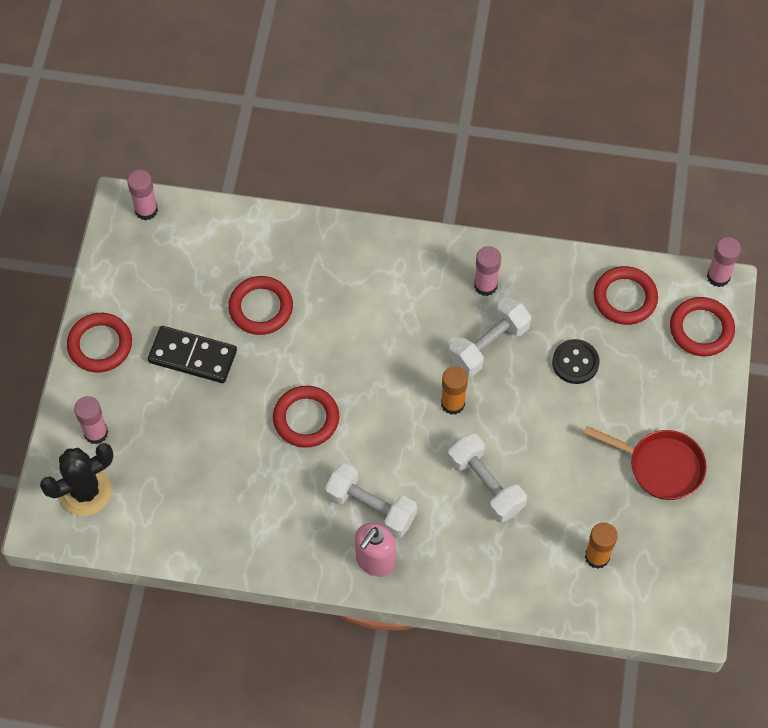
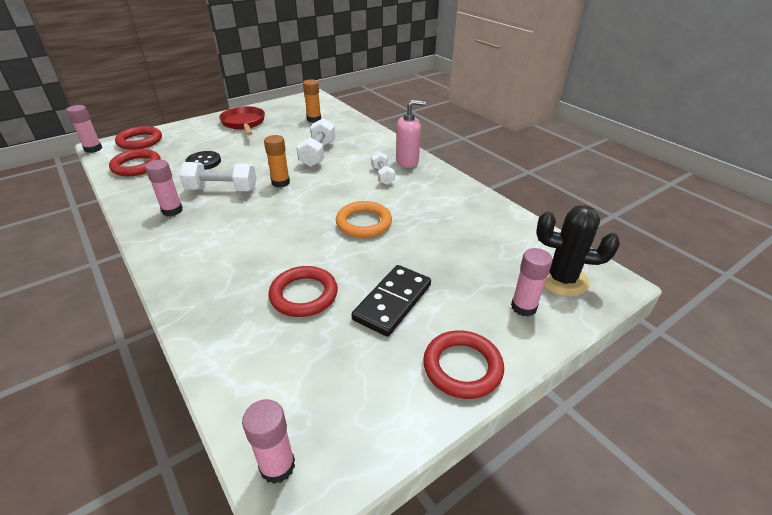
camera: 135 degrees left, 25 degrees down
black domino [148,326,237,383] -> black domino turned 60 degrees clockwise [351,265,431,337]
red ring [273,386,339,448] -> orange ring [336,201,392,238]
white dumbbell [325,463,417,538] -> white dumbbell [371,152,395,185], size x0.62

